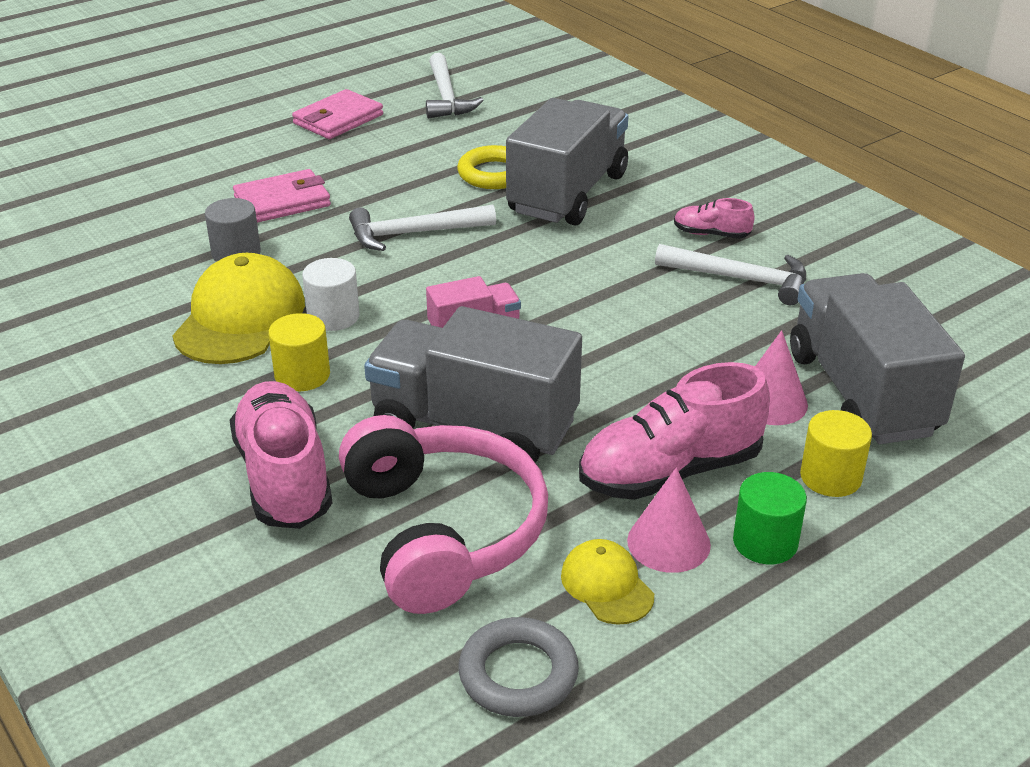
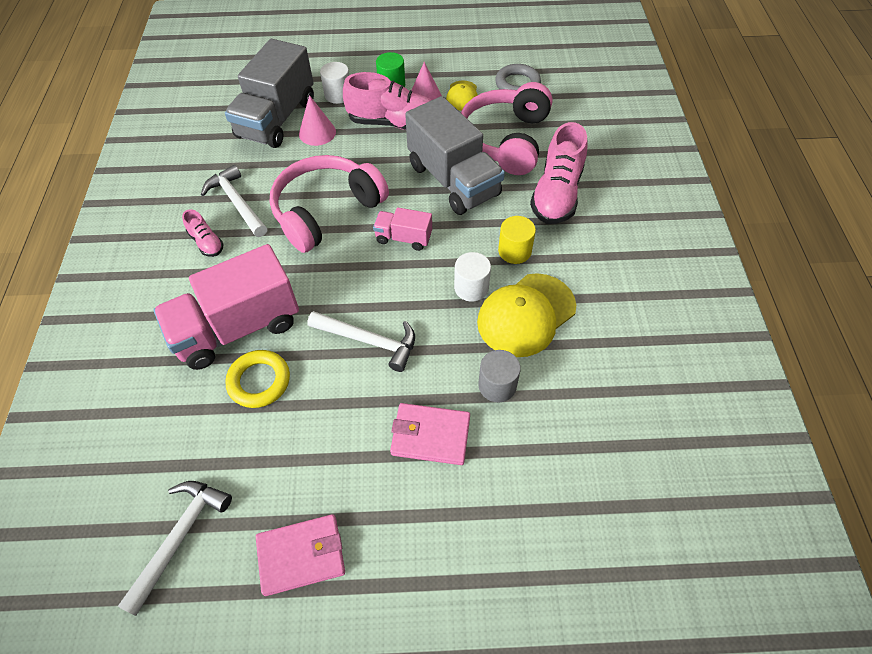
camera: 145 degrees left, 20 degrees up
grey truck [506,98,628,225] -> pink truck [153,244,299,370]
yellow cylinder [800,410,872,497] -> white cylinder [320,62,349,104]
none -> pink headphones [270,155,389,253]

